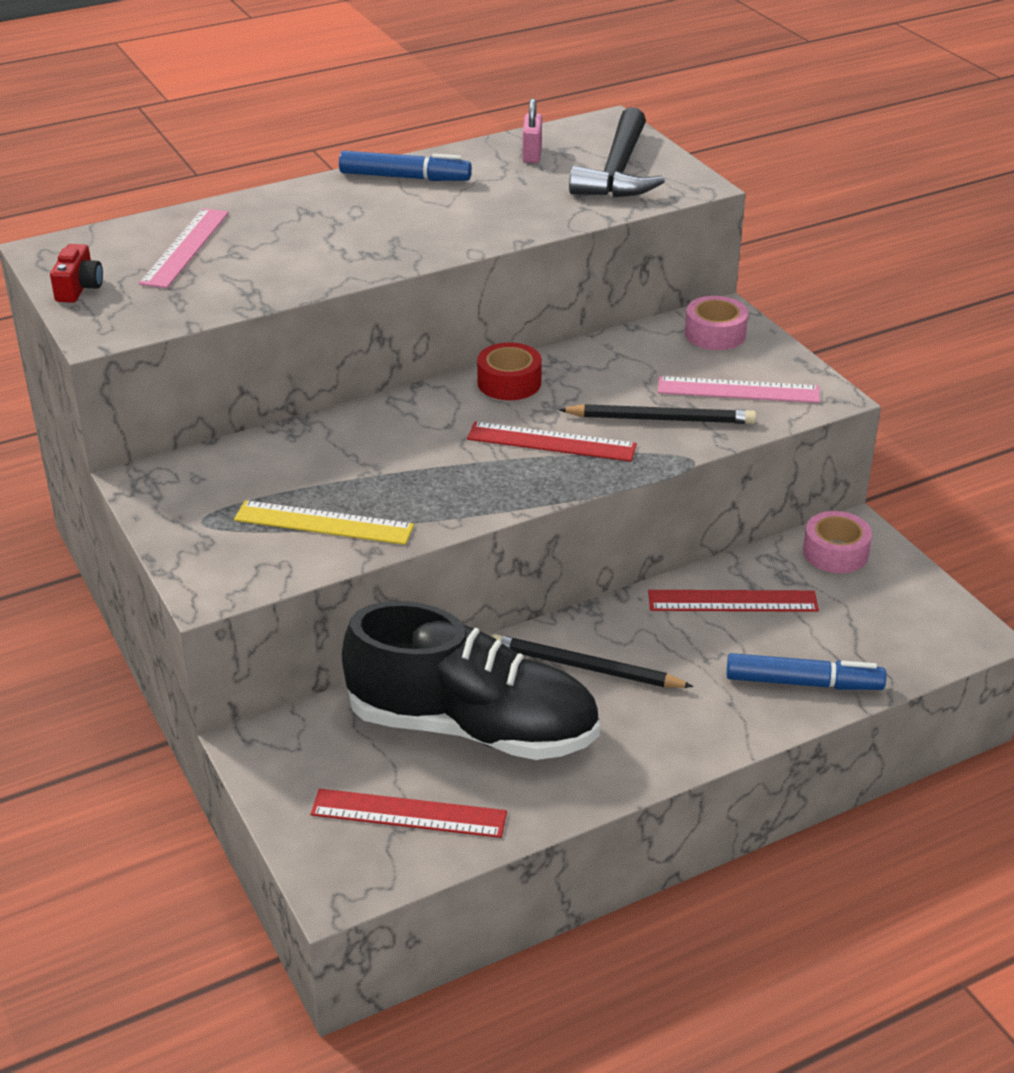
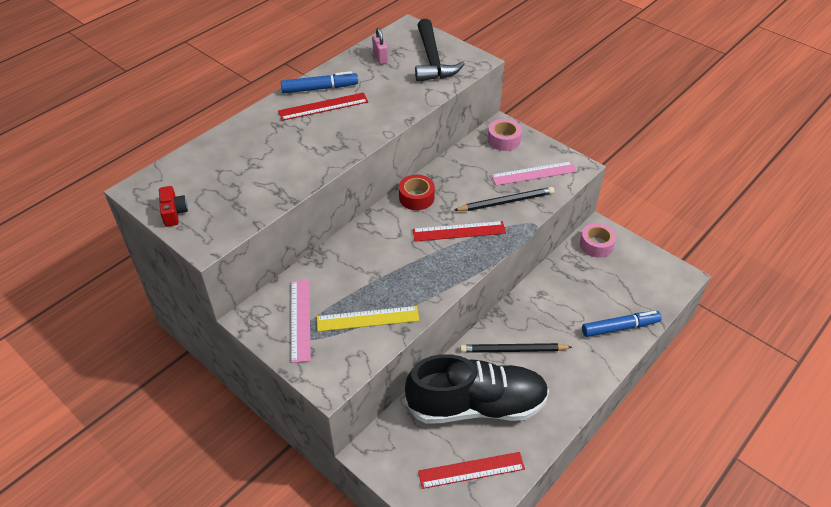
camera: 20 degrees left, 10 degrees up
pink ruler [139,208,229,288] -> pink ruler moved to [291,280,311,363]
red ruler [648,590,819,612] -> red ruler moved to [278,92,368,121]

